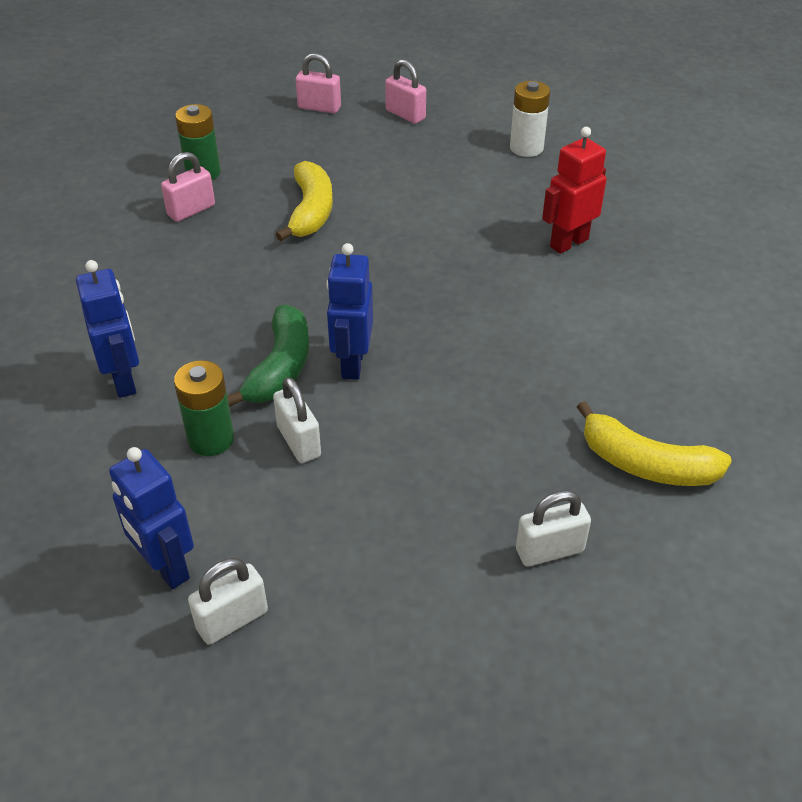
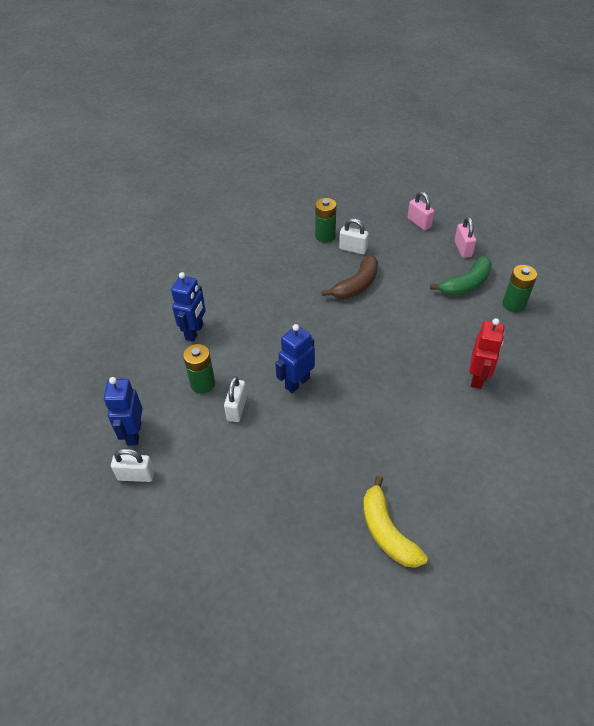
camera: 40 degrees right, 5 degrees up
pink padlock [161,152,215,222] -> none
green banana [227,305,309,407] -> green banana moved to [430,256,492,296]
yellow banana [276,161,333,241] -> brown banana [322,255,378,299]
white battery [510,81,550,157] -> green battery [503,265,537,313]
white padlock [516,490,591,566] -> white padlock moved to [339,219,369,254]
red robot [542,127,607,254] -> red robot turned 105 degrees clockwise [469,318,504,389]

